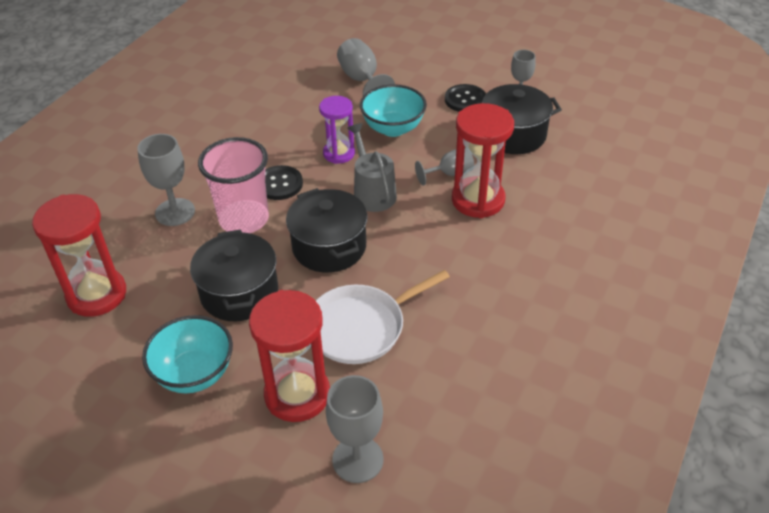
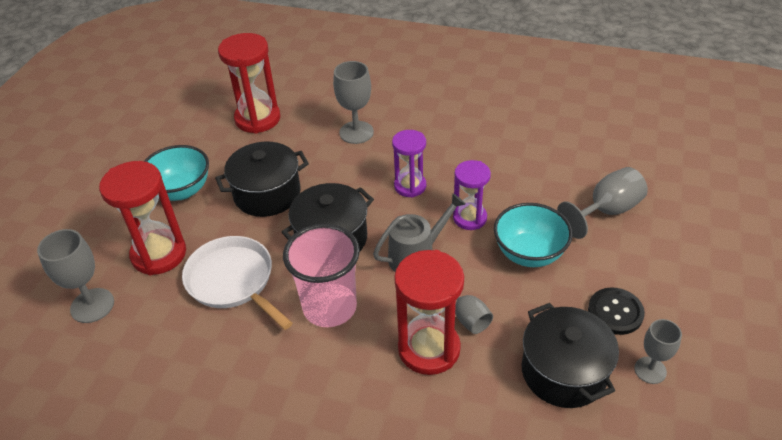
camera: 80 degrees right, 0 degrees up
pink cup [198,137,269,233] -> pink cup moved to [283,224,360,327]
black button [265,165,303,200] -> purple hourglass [392,130,426,197]

